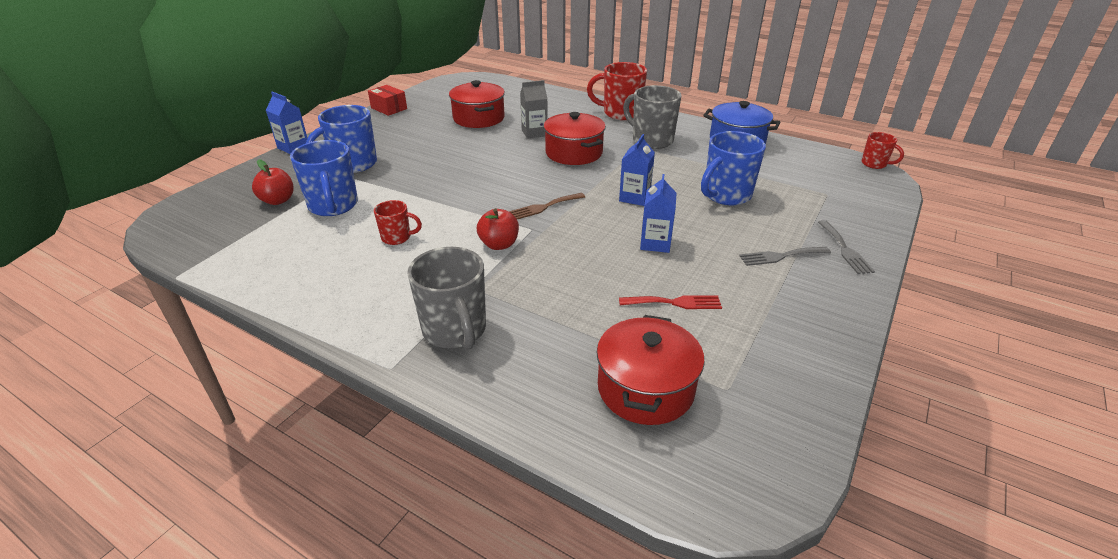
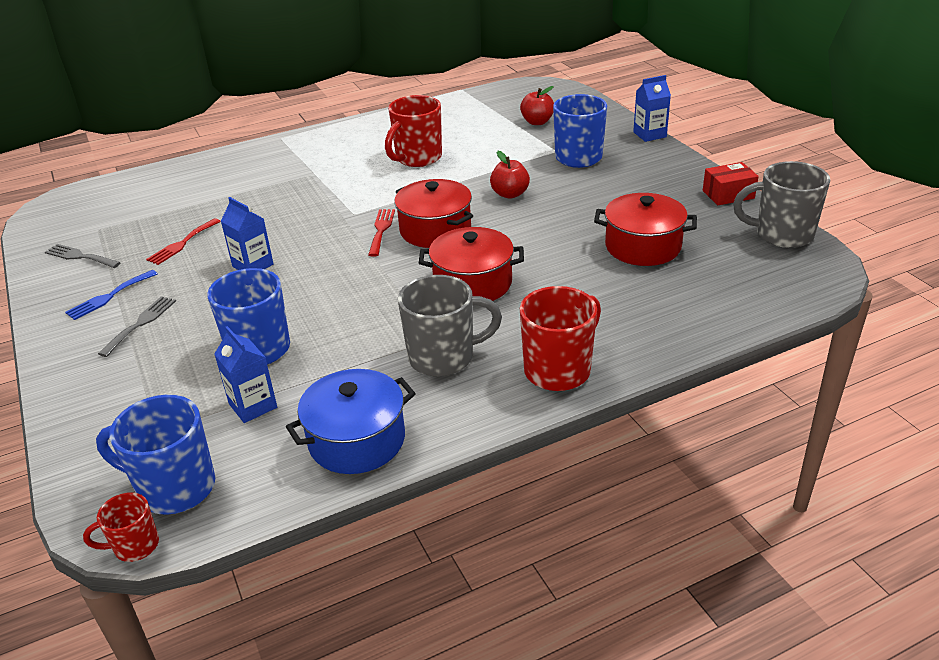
camera: 125 degrees right, 0 degrees up
blue mug [290,140,358,216] -> blue mug moved to [96,394,215,515]
red mug [374,200,422,245] -> red mug [385,95,442,167], size x1.83
grey mug [407,247,486,350] -> grey mug moved to [733,161,830,248]
red apple [477,208,519,250] -> red apple moved to [490,151,530,199]
brown fork [509,193,585,219] -> red fork [368,209,395,257]
grey carton [520,80,548,139] -> none
red pot [596,315,705,425] -> red pot moved to [394,179,473,248]
blue carton [619,134,655,206] -> blue carton moved to [214,326,277,423]
grey fork [818,220,875,274] -> grey fork moved to [45,244,121,268]
none -> blue fork [65,270,158,320]

